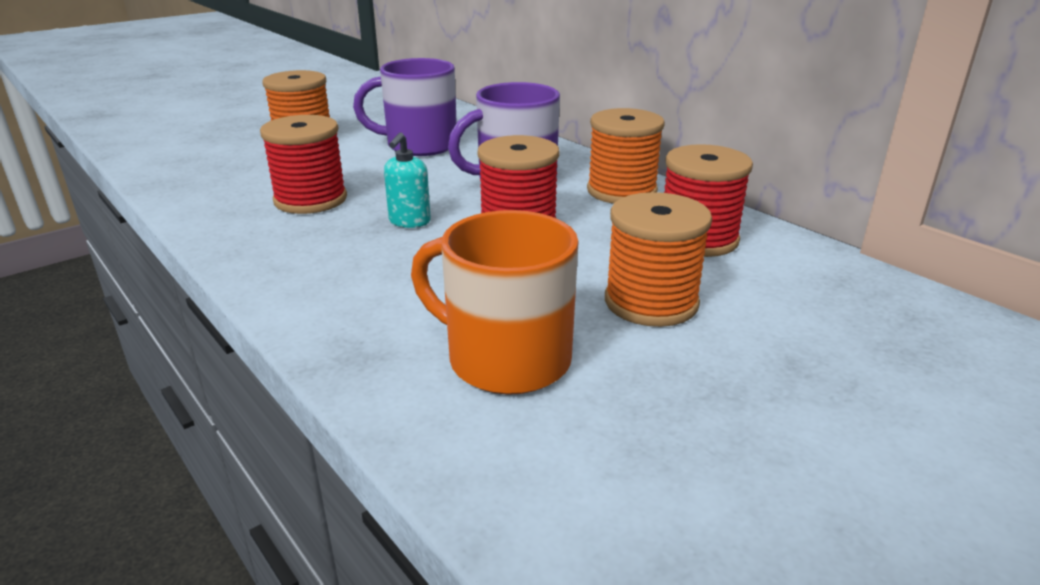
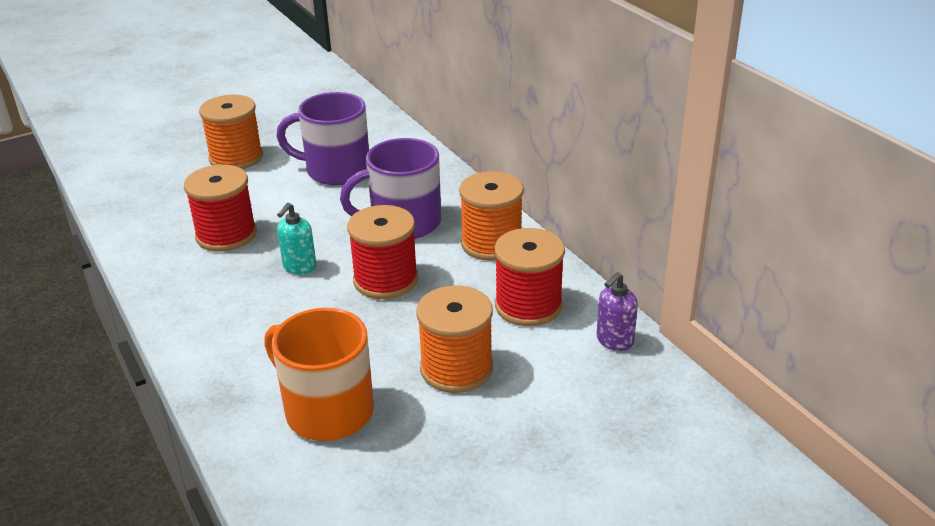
camera: 10 degrees right, 5 degrees up
none -> purple soap dispenser [597,272,638,351]

